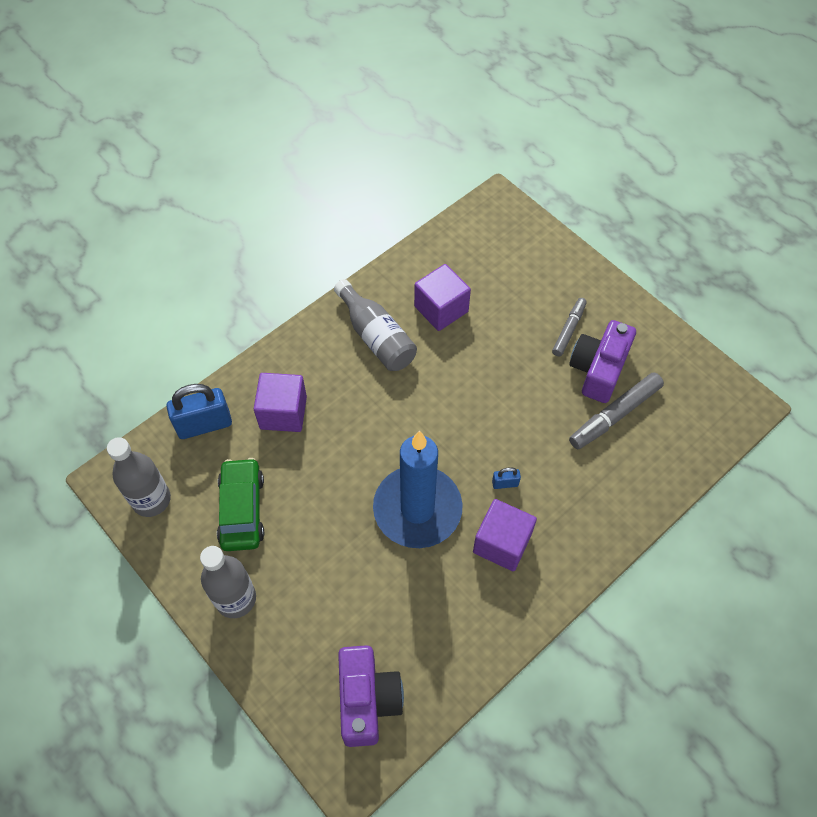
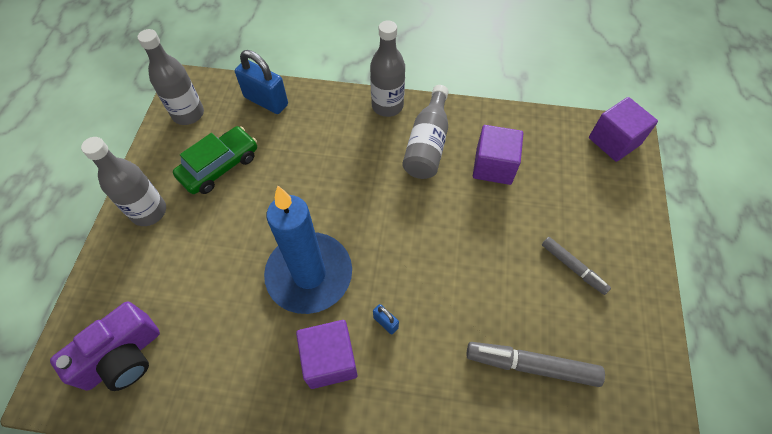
camera: 50 degrees right, 0 degrees up
purple cube [254,373,307,432] -> purple cube moved to [589,97,658,162]
grey marker [552,298,587,356] -> grey marker turned 60 degrees clockwise [542,237,611,295]
purple camera [569,320,636,403] -> none
none -> grey bottle [370,20,405,117]

